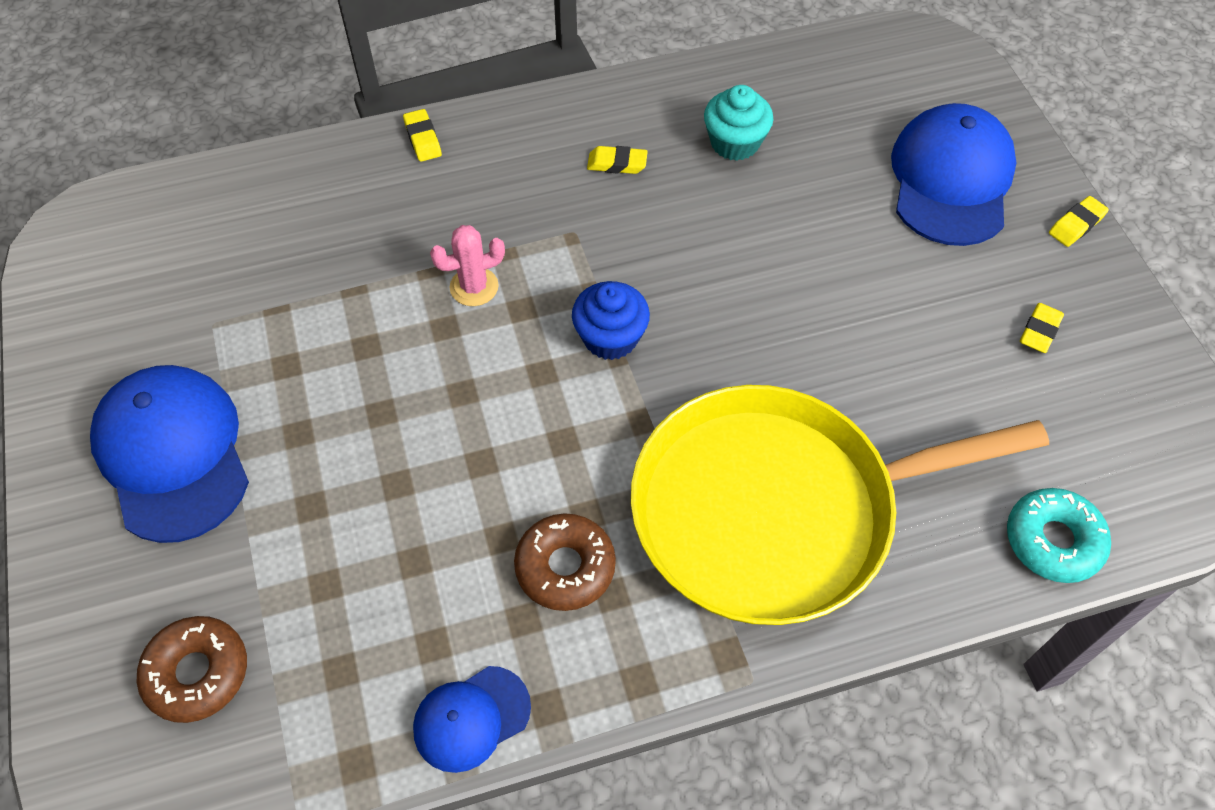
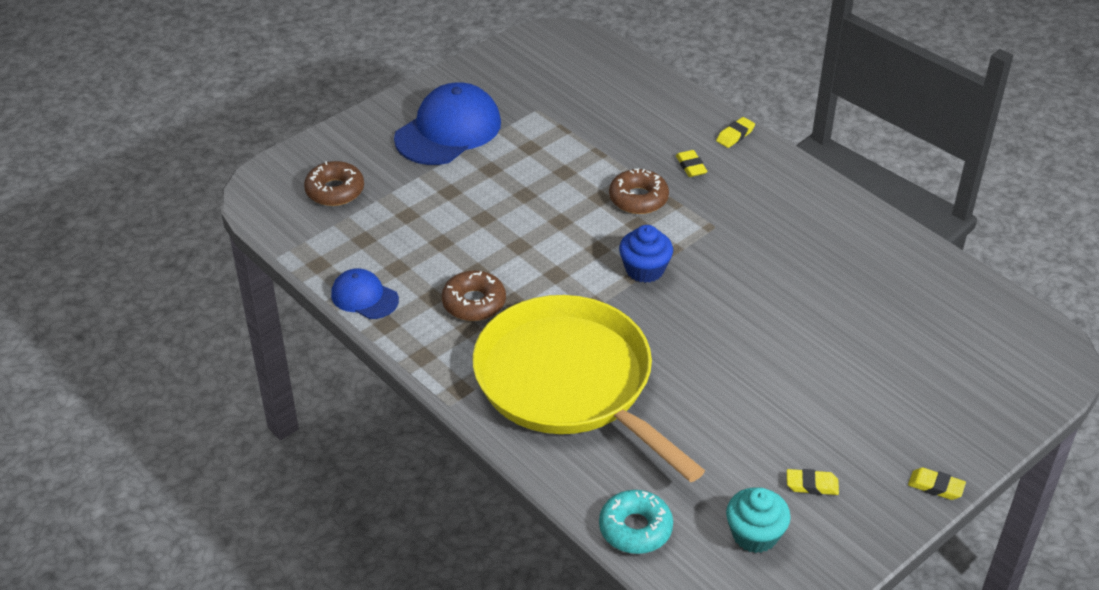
camera: 65 degrees right, 15 degrees down
pink cactus [430,225,505,306] -> brown donut [609,169,669,214]
yellow eraser [587,146,648,174] -> yellow eraser moved to [676,150,707,177]
turquoise cupcake [704,85,774,161] -> turquoise cupcake moved to [726,488,791,553]
blue cap [891,103,1016,246] -> none

